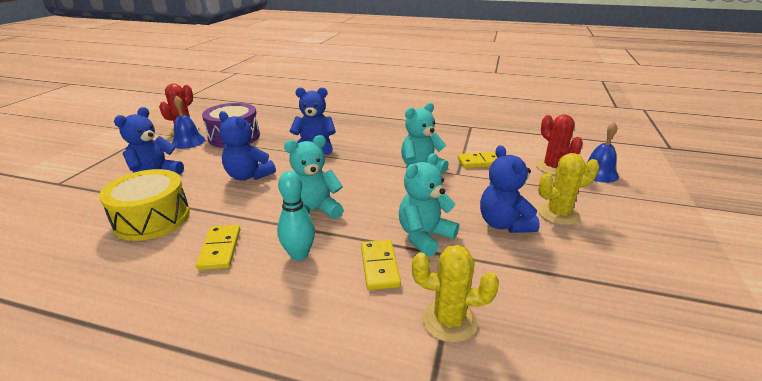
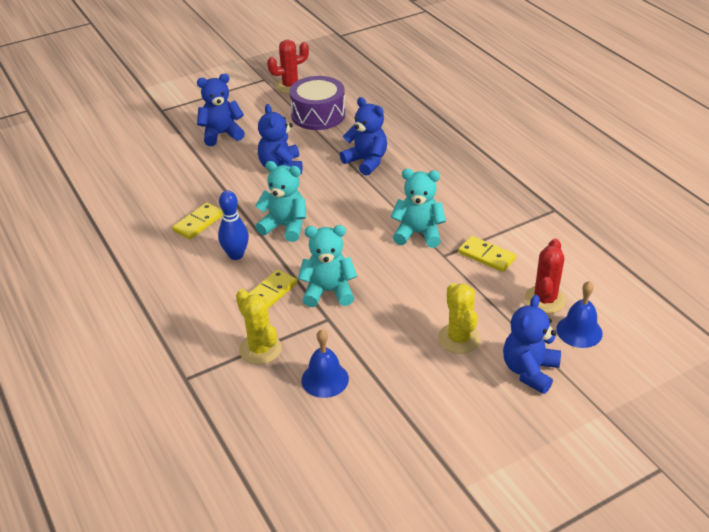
camera: 45 degrees right, 10 degrees up
yellow drum [99,169,190,241] -> none
blue bell [171,95,205,149] -> blue bell moved to [302,329,349,398]
turquoise bowling pin [277,171,315,261] -> blue bowling pin [218,190,249,260]
blue teddy bear [480,145,539,233] -> blue teddy bear moved to [503,295,561,394]
yellow cactus [538,153,599,225] -> yellow cactus turned 45 degrees clockwise [438,283,481,354]

